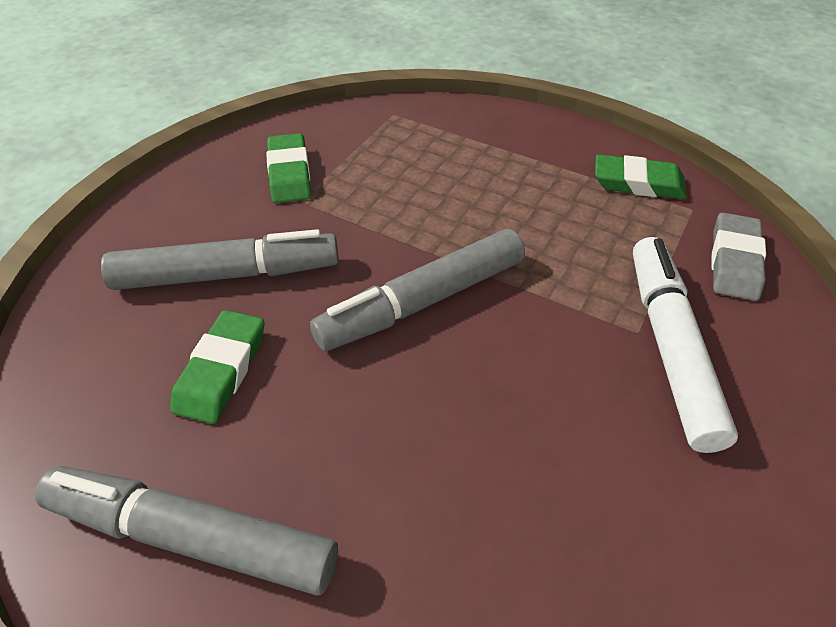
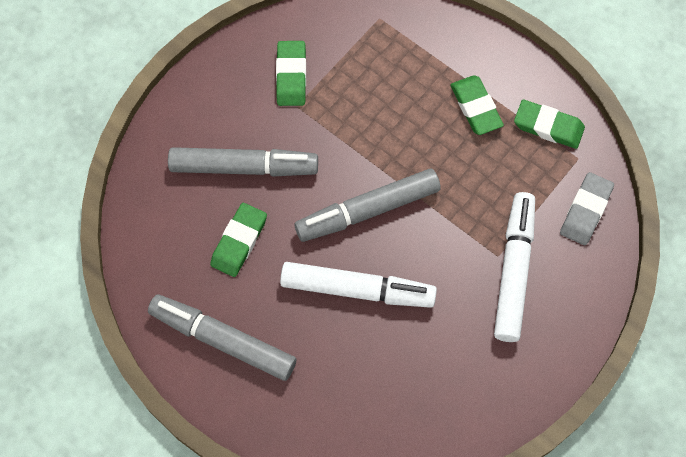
camera: 10 degrees right, 20 degrees up
none -> white marker [280,262,437,308]
none -> green eraser [450,75,504,135]

